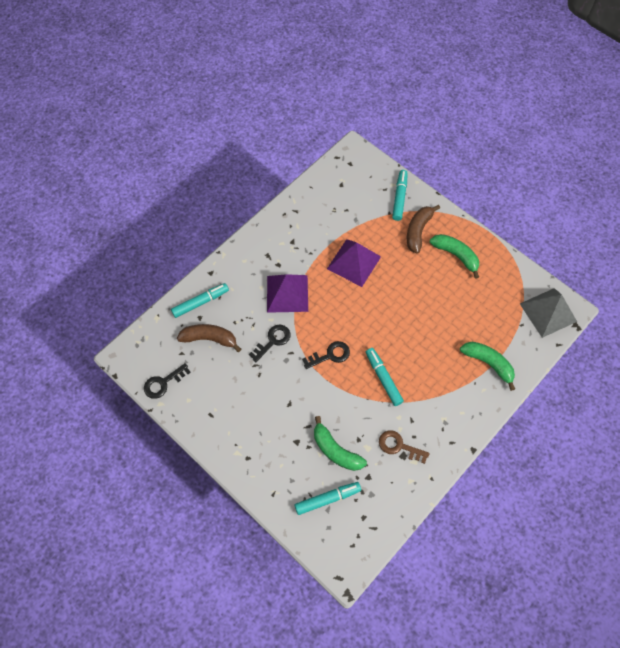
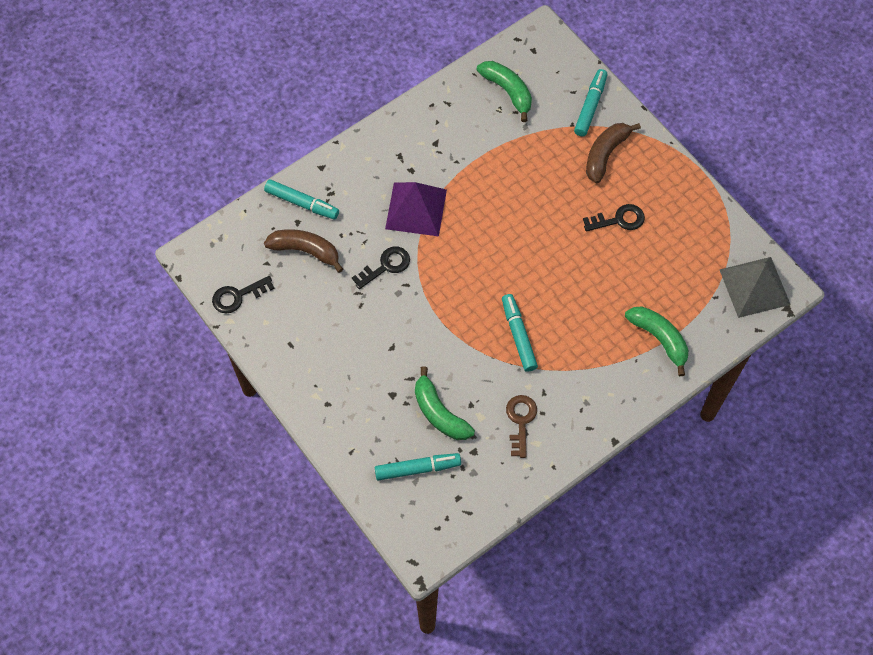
camera: 10 degrees right, 0 degrees up
turquoise marker [171,283,229,318] -> turquoise marker turned 45 degrees clockwise [264,180,339,219]
black key [302,341,350,369] -> black key moved to [583,204,645,231]
purple pyramid [327,239,381,287] -> none
brown key [379,430,430,464] -> brown key turned 60 degrees clockwise [506,395,537,458]
green banana [430,234,479,279] -> green banana moved to [477,61,532,122]

